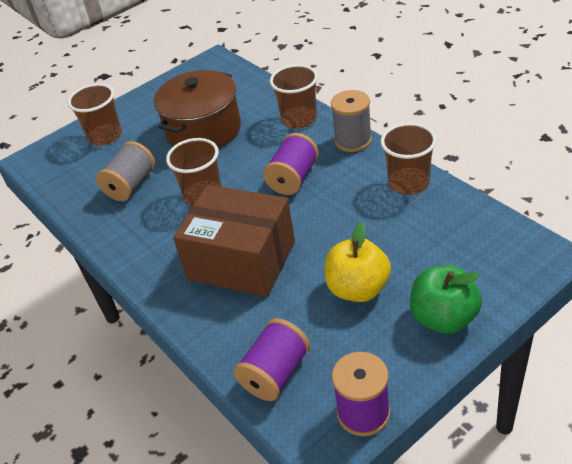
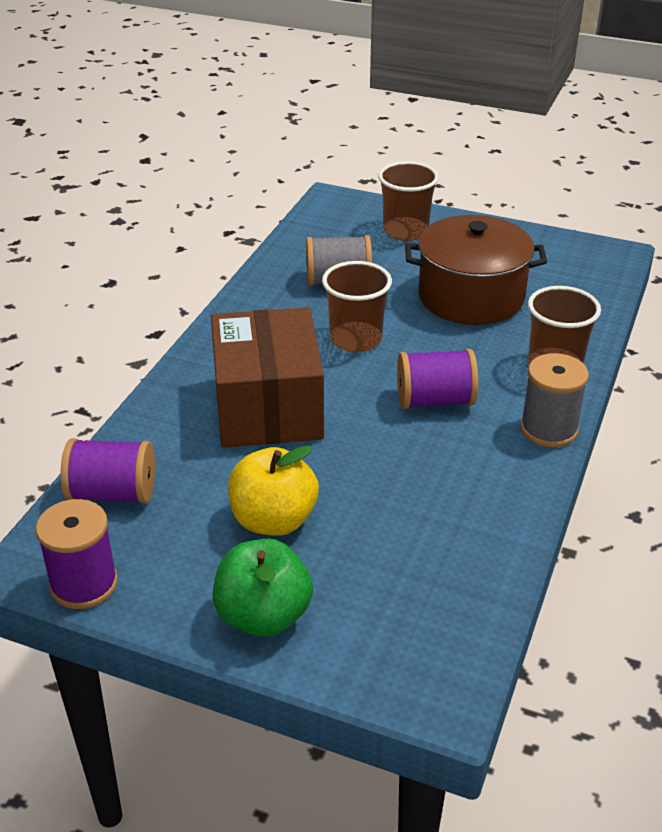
camera: 55 degrees right, 5 degrees down
brown cup [381,123,437,195] -> none

